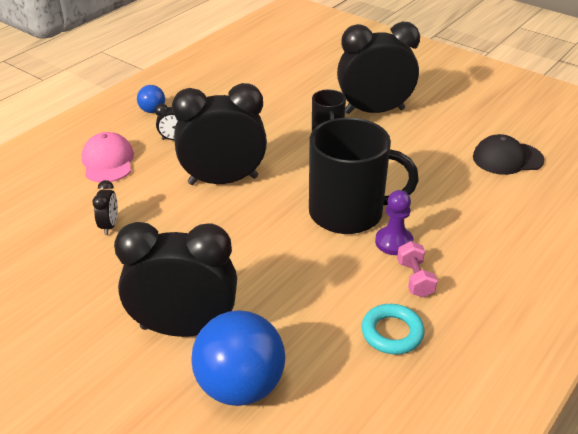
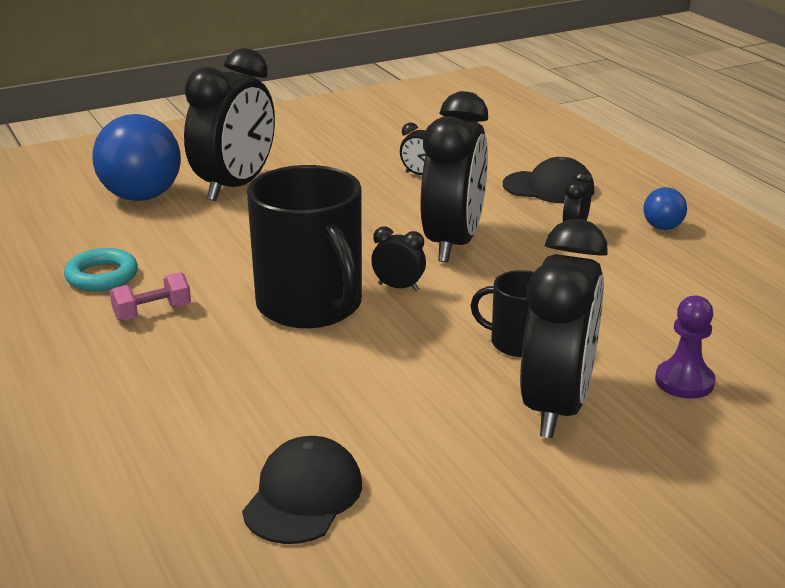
camera: 115 degrees right, 10 degrees down
pink cap [82,132,134,182] -> black cap [503,157,594,203]
black mug [309,118,419,234] -> black mug turned 60 degrees counterclockwise [247,165,362,328]
purple pawn [375,190,414,255] -> purple pawn moved to [655,296,715,399]
pink dumbbell [397,241,437,297] -> pink dumbbell turned 45 degrees counterclockwise [110,272,191,321]
none -> black clock [371,226,426,291]

